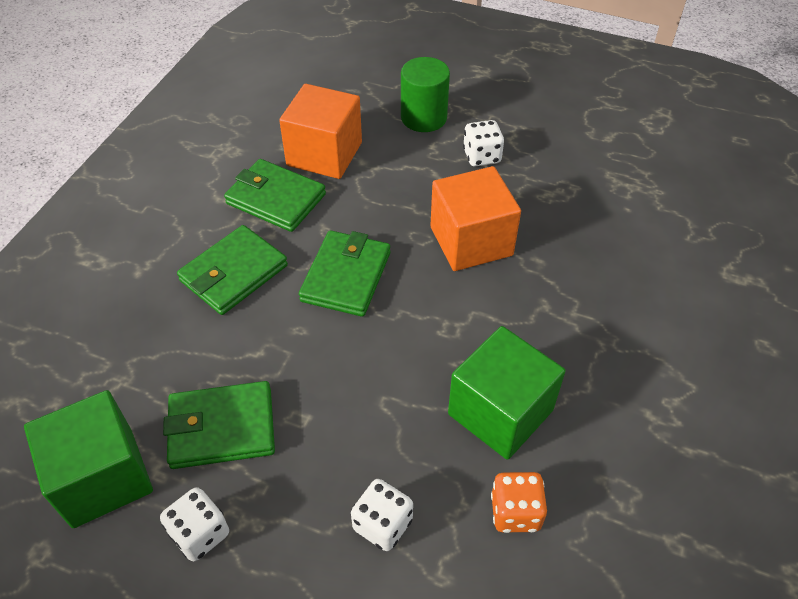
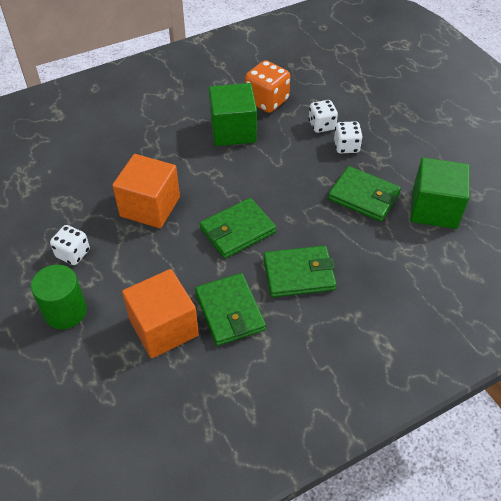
camera: 140 degrees left, 0 degrees up
white dice [160,487,229,561] -> white dice moved to [334,121,363,153]
orange dice [491,472,547,533] -> orange dice [245,60,290,113], size x1.55

